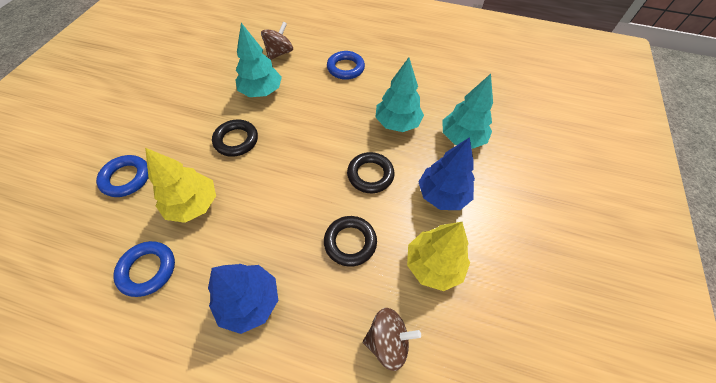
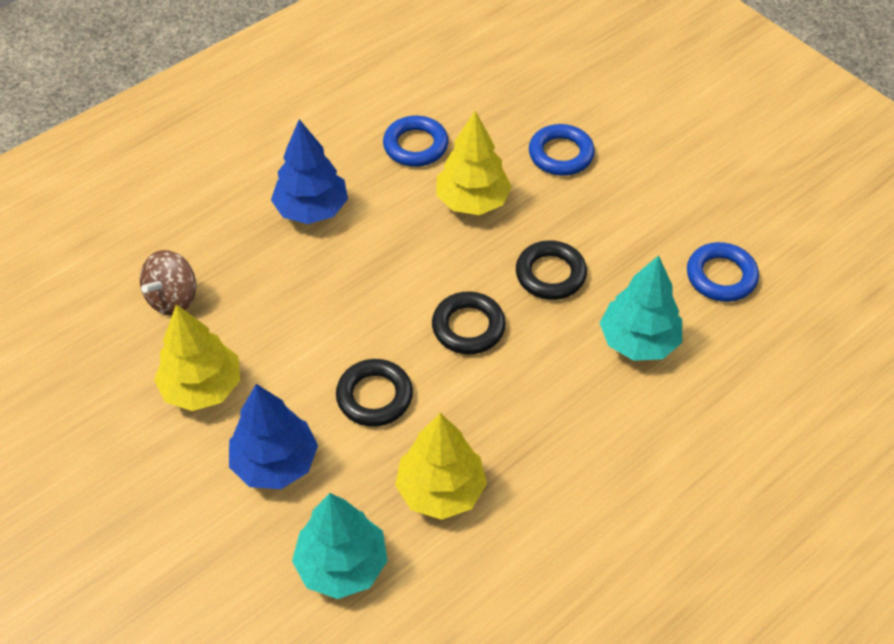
camera: 125 degrees right, 5 degrees down
brown spinning top [261,22,293,60] -> none
black ring [324,216,377,267] -> black ring moved to [432,291,506,354]
blue ring [327,51,365,80] -> blue ring moved to [687,242,759,302]
turquoise tree [375,57,424,132] -> yellow tree [395,413,487,520]

